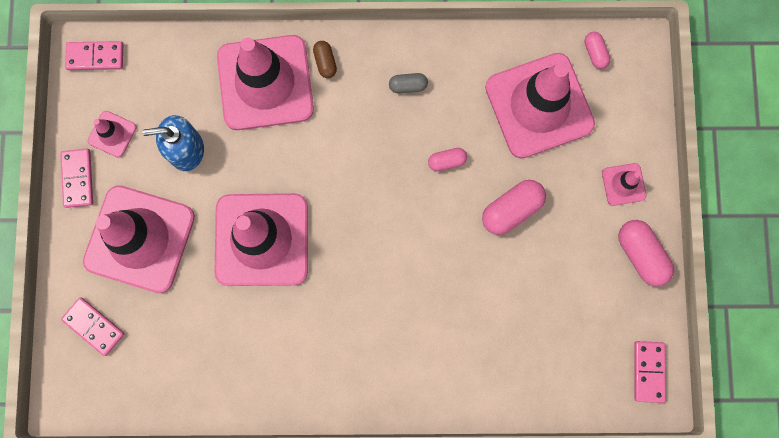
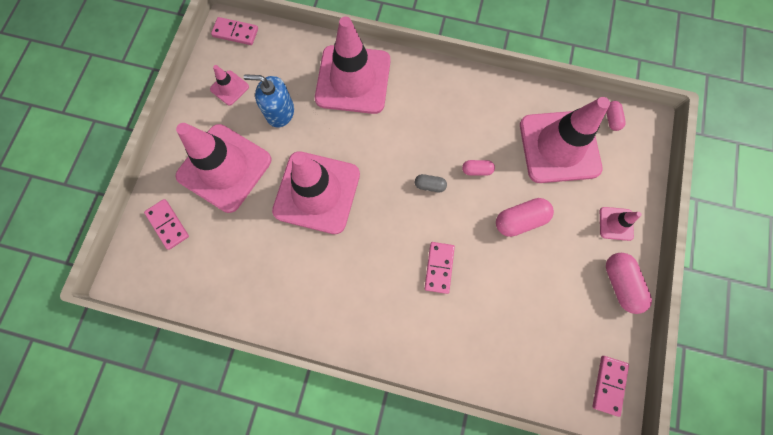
camera: 15 degrees right, 5 degrees down
pink domino [60,149,93,208] -> pink domino moved to [424,242,455,294]
brown capsule [313,41,337,78] -> none
grey capsule [389,73,428,93] -> grey capsule moved to [415,174,447,192]

